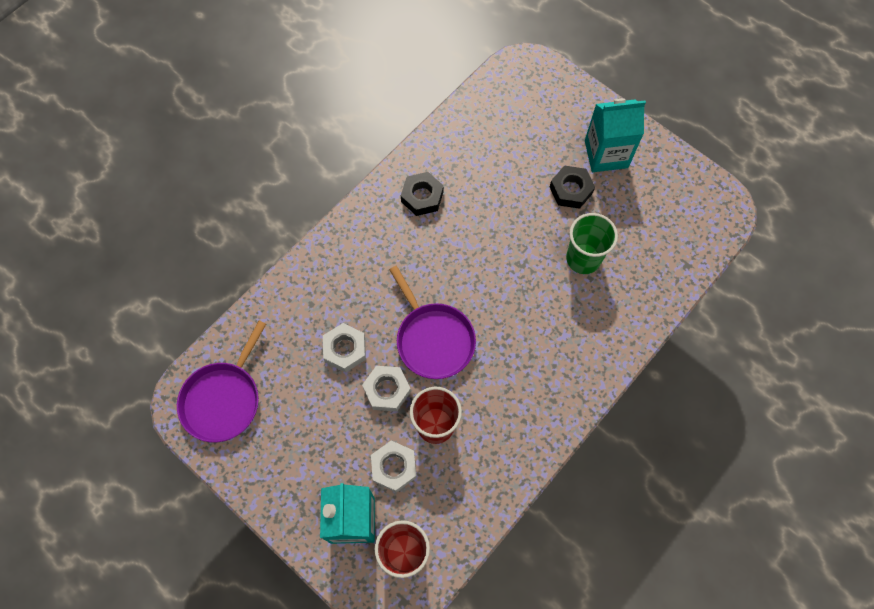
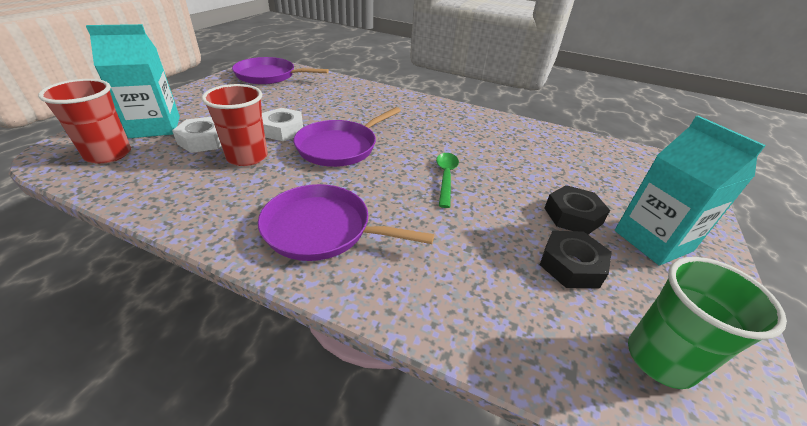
camera: 70 degrees right, 30 degrees down
white nut [323,323,366,372] -> none
black nut [401,172,444,216] -> black nut moved to [540,231,612,289]
green cup [566,213,618,274] -> green cup moved to [628,257,787,389]
none -> purple pan [258,184,434,261]
none -> green spoon [436,153,459,208]

